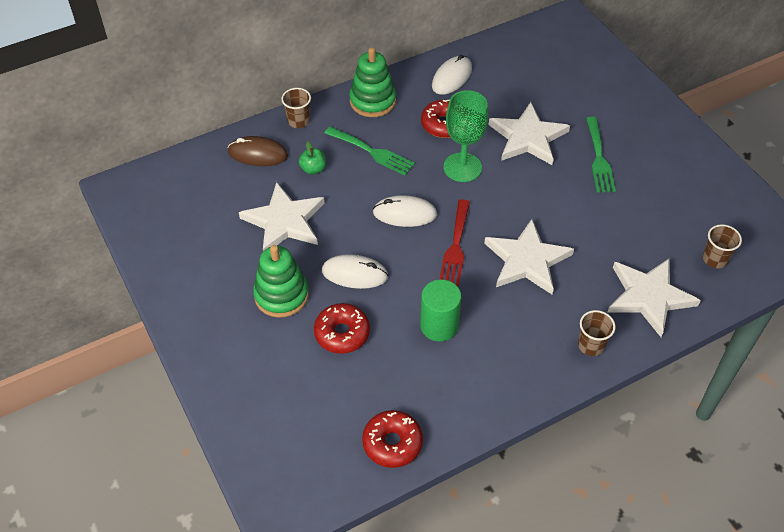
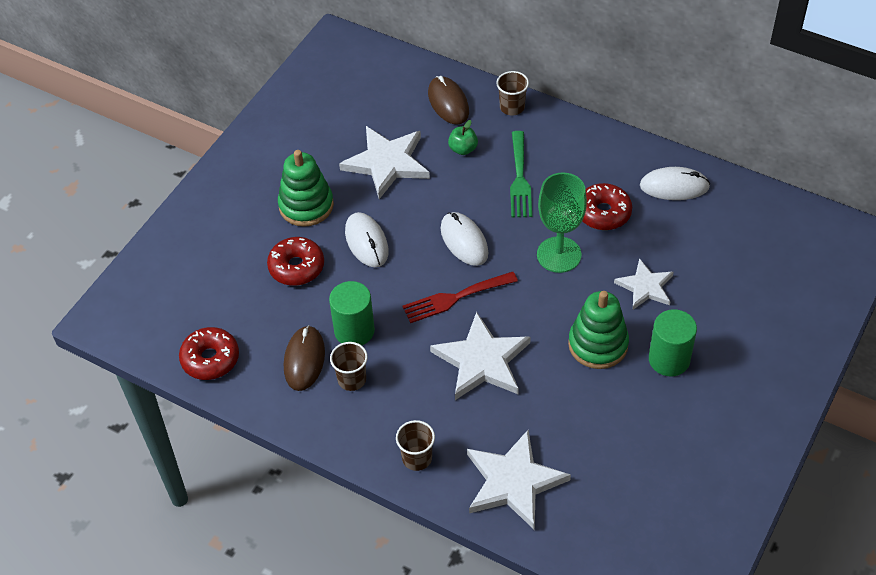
camera: 60 degrees right, 0 degrees up
green stacking toy [349,47,396,117] -> green stacking toy moved to [568,291,629,369]
white star [489,102,570,165] -> white star [614,258,674,310], size x0.62
green fork [586,117,616,192] -> green cylinder [649,309,697,376]
brown cup [703,224,742,268] -> brown cup moved to [330,342,368,391]
none -> brown mouse [284,325,325,391]

